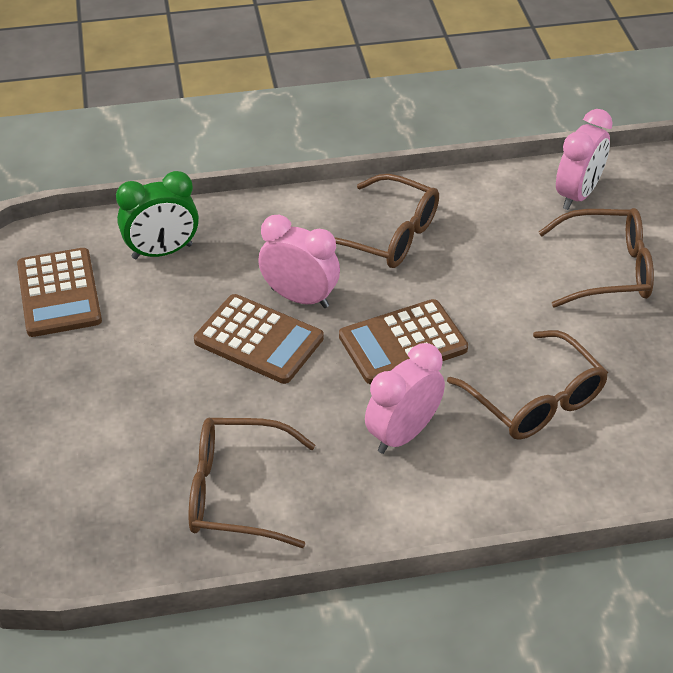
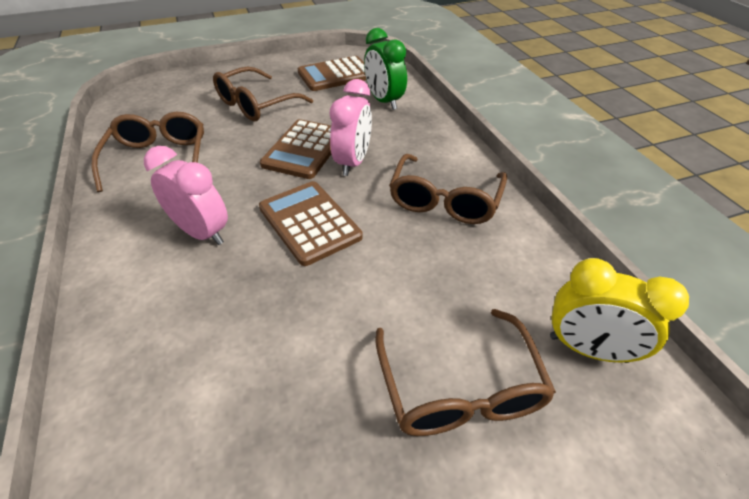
camera: 80 degrees right, 0 degrees up
brown glasses [447,330,608,440] -> brown glasses moved to [213,66,313,121]
pink clock [556,109,613,210] -> yellow clock [550,258,689,363]

